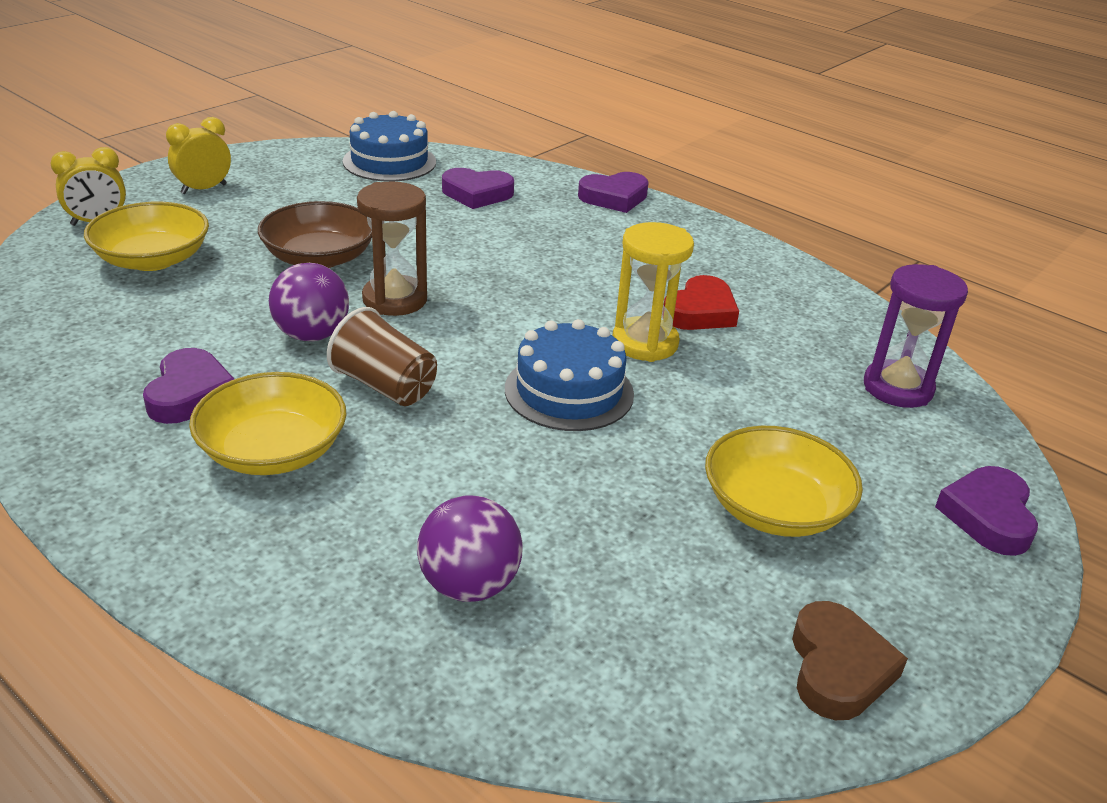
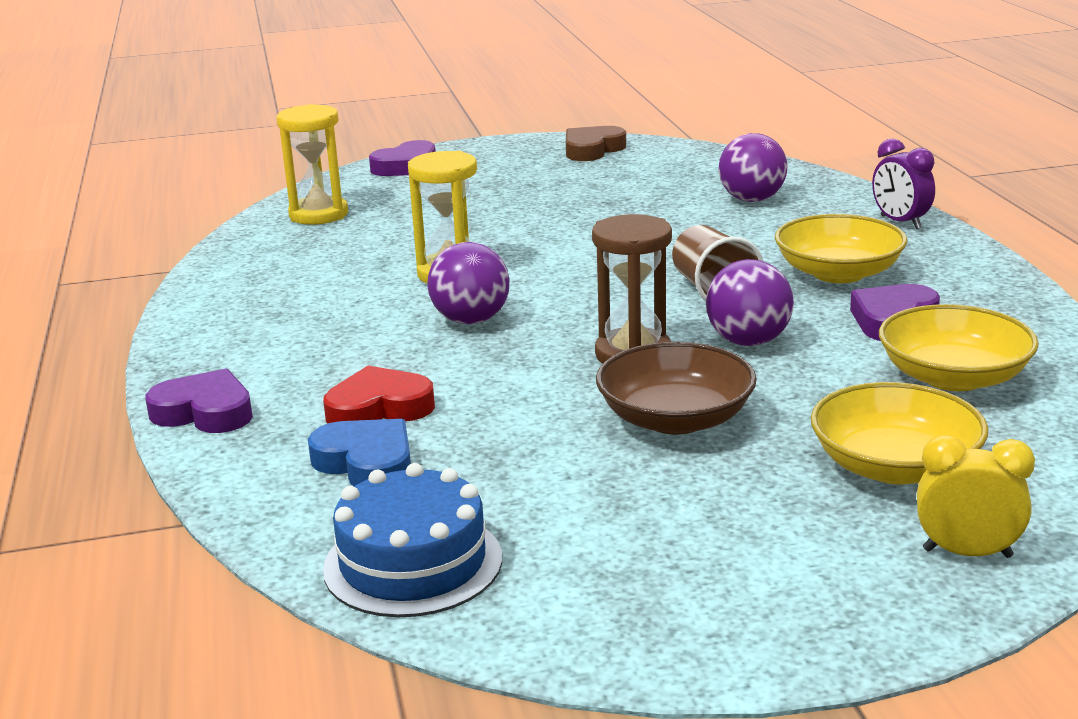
camera: 140 degrees left, 10 degrees down
yellow clock [166,117,231,194] -> none
purple heart [442,168,514,209] -> blue heart [308,419,411,486]
blue cake [505,319,634,431] -> none
red heart [664,275,739,330] -> red heart moved to [323,365,435,424]
yellow bowl [705,426,863,537] -> yellow bowl moved to [879,304,1039,391]
purple hourglass [864,264,968,408] -> yellow hourglass [277,104,348,225]
none -> purple ball [427,242,509,324]
none -> purple clock [872,138,935,229]

